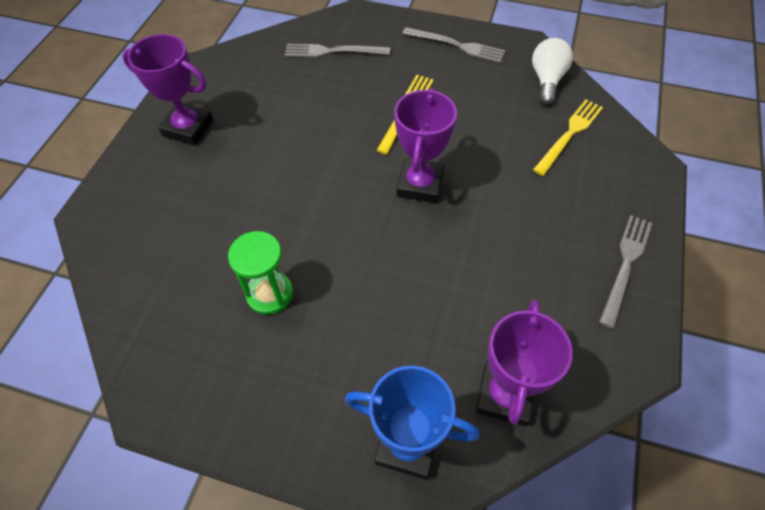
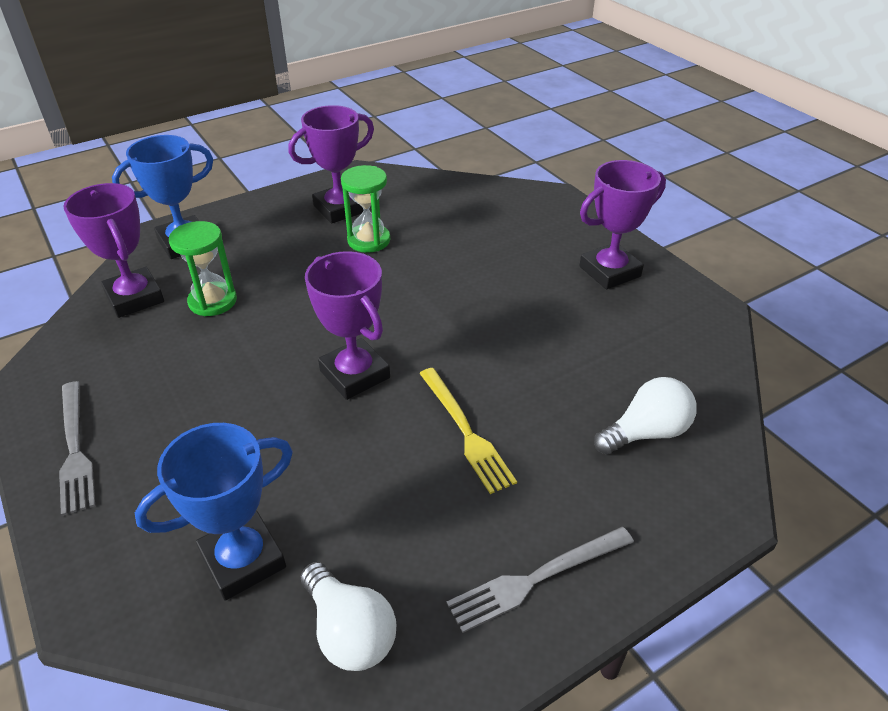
camera: 130 degrees right, 15 degrees down
grey fork [285,44,390,57] -> white light bulb [594,377,697,455]
yellow fork [533,99,603,176] -> blue trophy [135,423,293,601]
none -> green hourglass [169,221,237,316]
none -> purple trophy [288,105,374,224]

